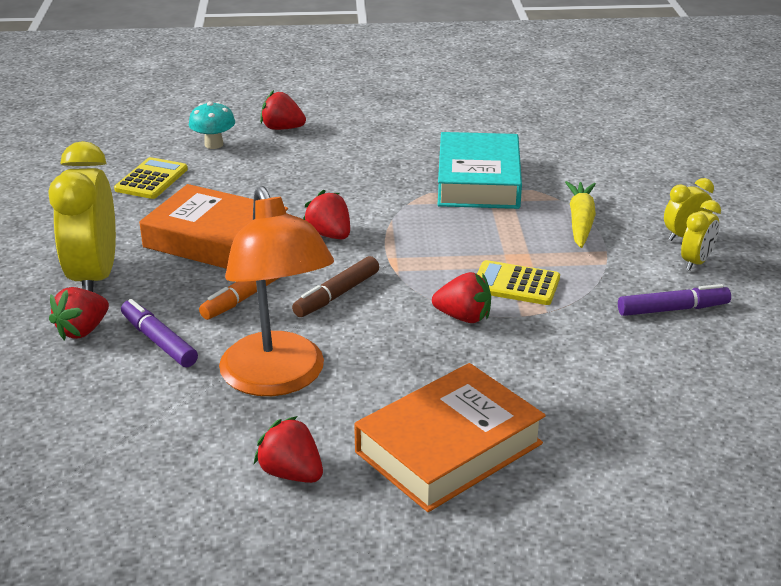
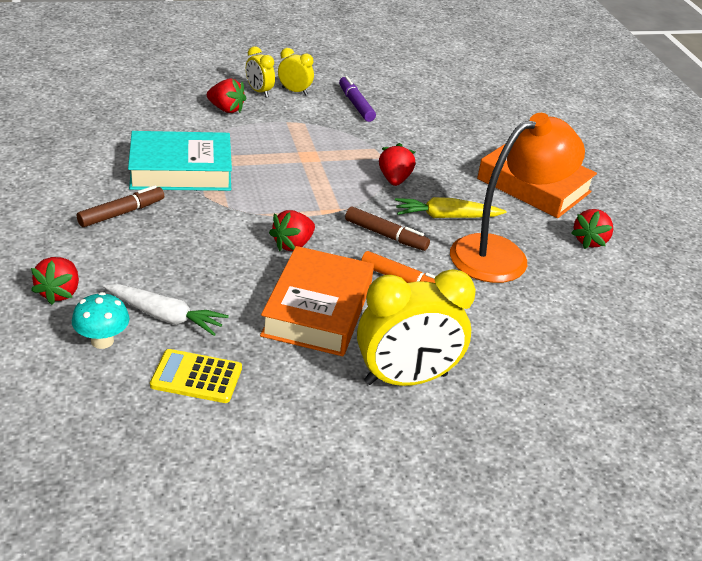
camera: 105 degrees left, 5 degrees up
red strawberry [49,287,109,340] -> red strawberry moved to [207,79,246,113]
purple marker [121,299,198,367] -> none
yellow calculator [477,260,560,305] -> none
yellow carrot [565,181,596,248] -> yellow carrot moved to [395,197,507,218]
none -> brown marker [77,185,164,227]
none -> white carrot [103,284,229,336]

